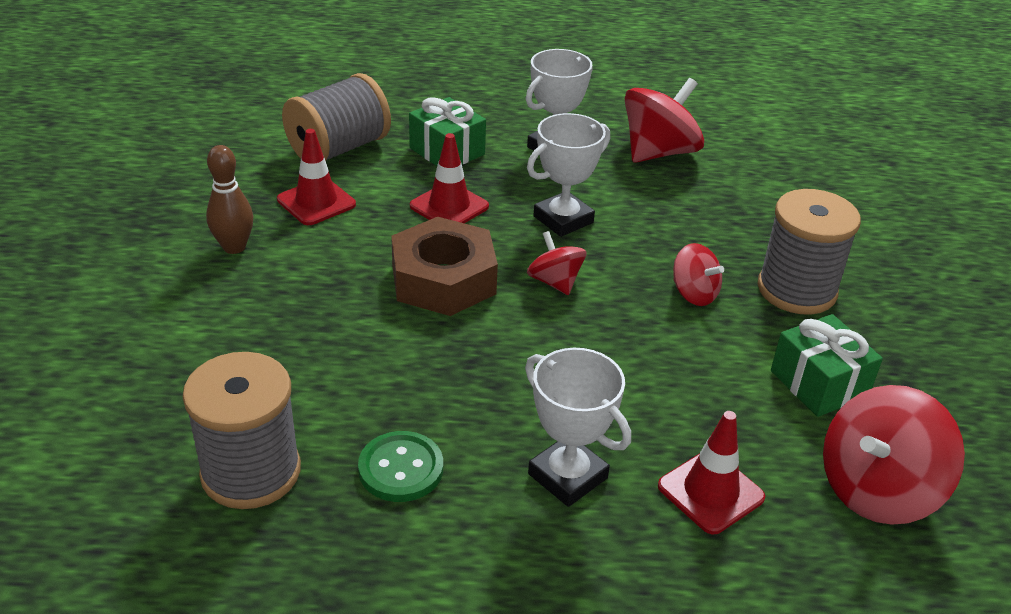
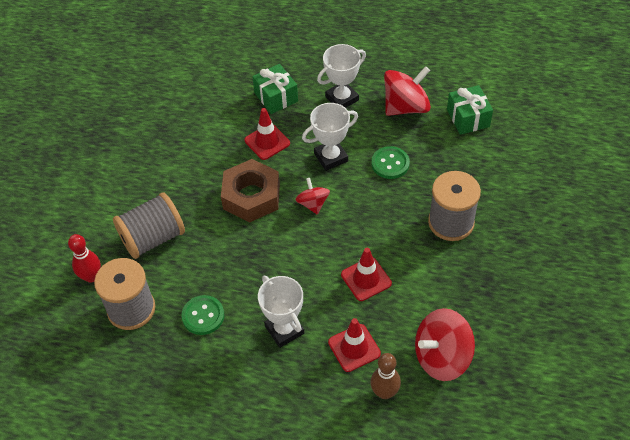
camera: 15 degrees right, 15 degrees up
brown bowling pin [206,145,253,254] -> brown bowling pin moved to [370,353,401,399]
red traffic cone [277,129,356,225] -> red traffic cone moved to [341,248,392,301]
grey spool [282,73,391,161] -> grey spool moved to [113,192,185,259]
red spinning top [673,243,724,306] -> none
green gift [771,314,883,417] -> green gift moved to [447,85,493,135]
none -> red bowling pin [68,234,101,283]
none -> green button [371,146,410,179]

